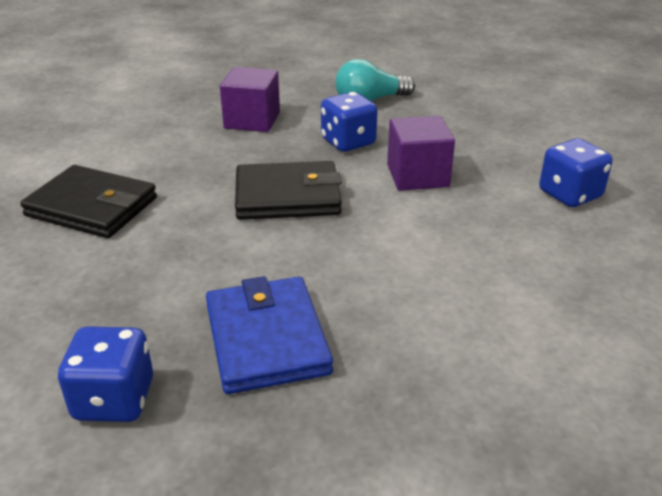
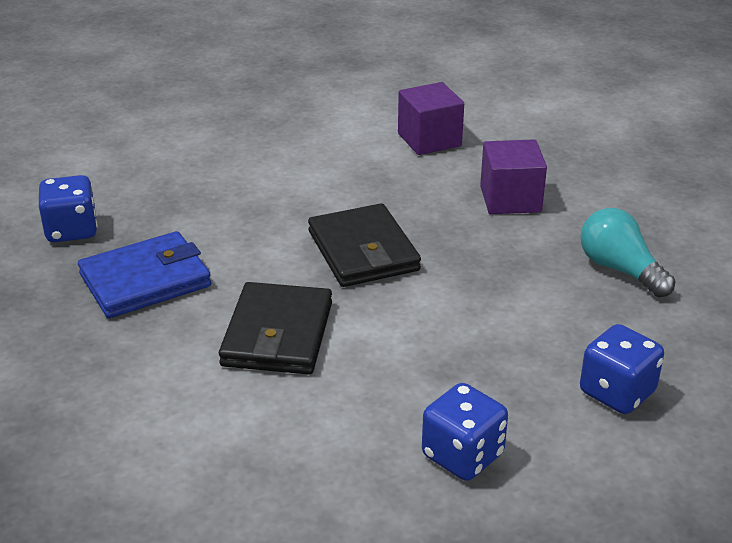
camera: 75 degrees right, 0 degrees up
black wallet [20,165,157,238] -> black wallet moved to [219,282,332,375]
blue dice [321,92,378,152] -> blue dice moved to [580,324,664,414]
purple cube [387,116,455,191] -> purple cube moved to [398,82,464,155]

